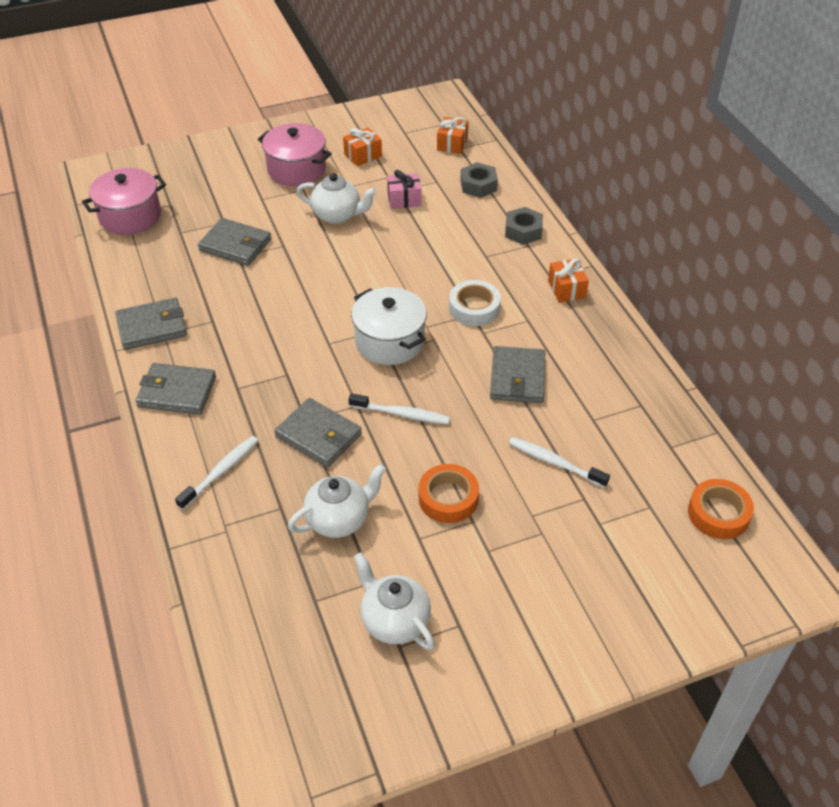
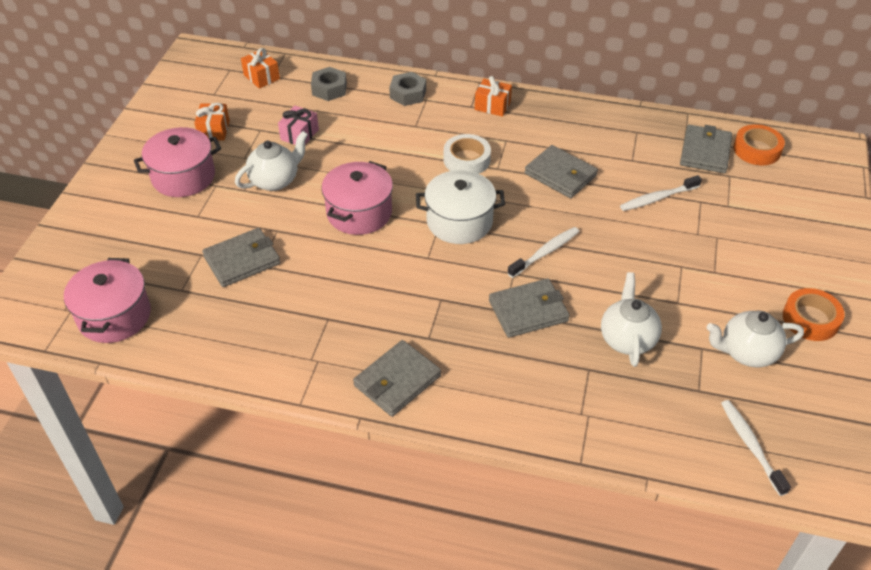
camera: 55 degrees left, 0 degrees up
grey wallet [115,298,187,350] -> grey wallet moved to [680,125,732,174]
white toothbrush [175,436,259,510] -> white toothbrush moved to [721,400,791,496]
orange tape [419,464,479,523] -> orange tape moved to [783,288,845,341]
none -> pink pot [321,161,393,235]

